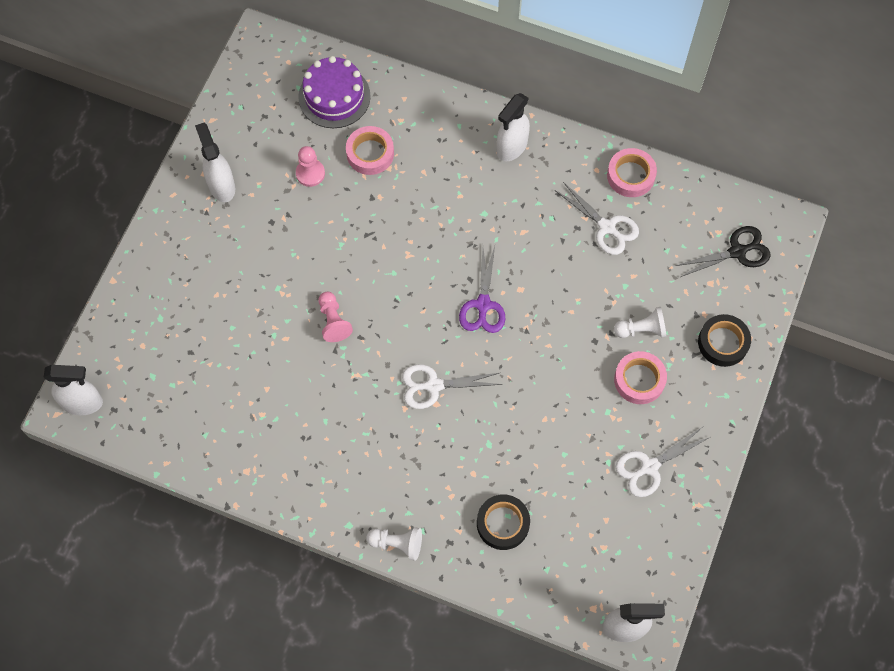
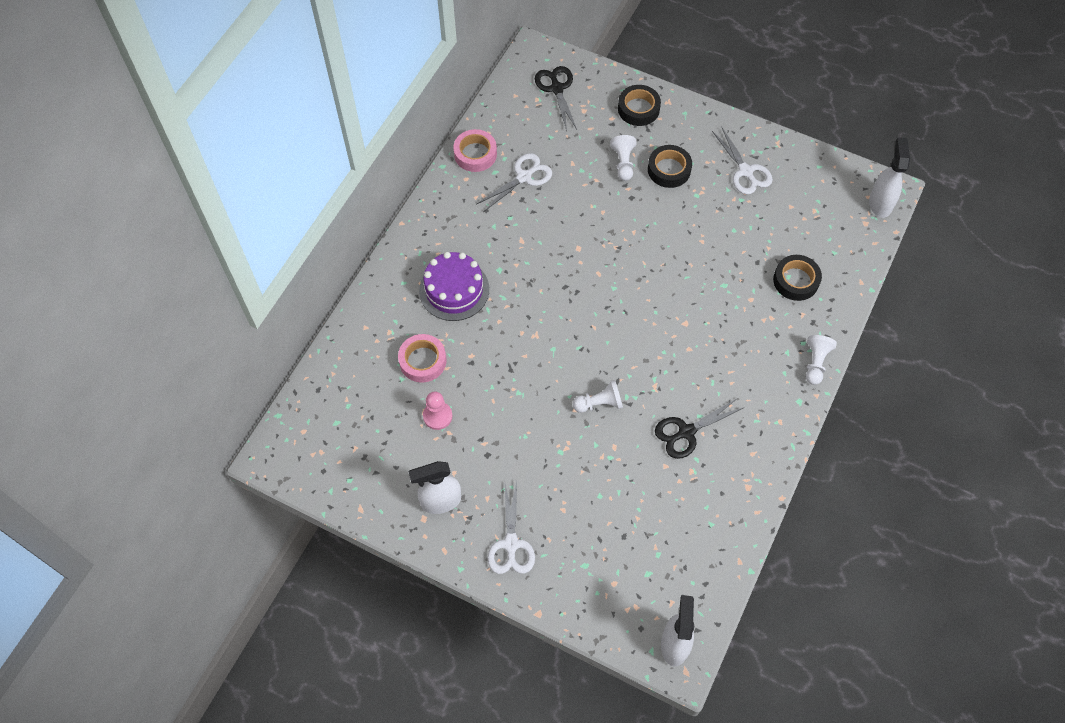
camera: 85 degrees left, 5 degrees down
purple cake [298,56,371,128] -> purple cake moved to [419,252,489,321]
pink pawn [319,292,353,342] -> white pawn [573,380,623,413]
white scissors [402,364,502,409] -> white scissors moved to [488,482,535,574]
purple scissors [459,246,505,333] -> none
white spray bottle [497,93,530,161] -> none
pink tape [614,351,667,404] -> black tape [648,145,692,188]
none -> black scissors [655,398,745,459]

